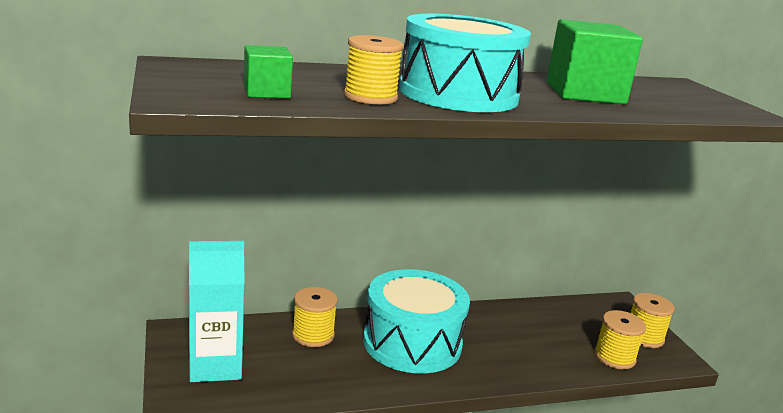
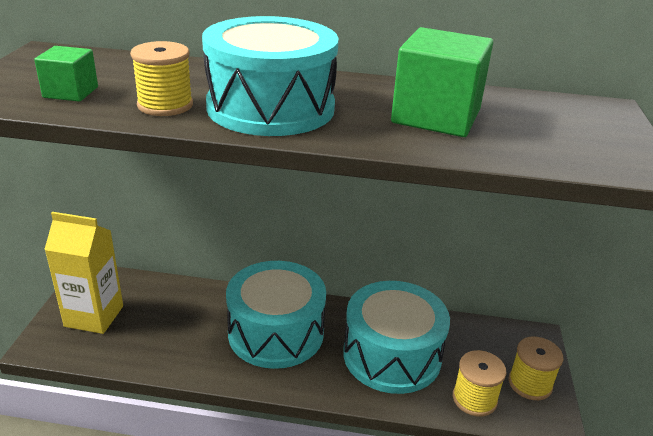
camera: 25 degrees right, 10 degrees up
turquoise carton [189,241,245,382] -> yellow carton [44,212,123,334]
yellow spool [292,287,338,347] -> none
none -> turquoise drum [343,281,450,394]

